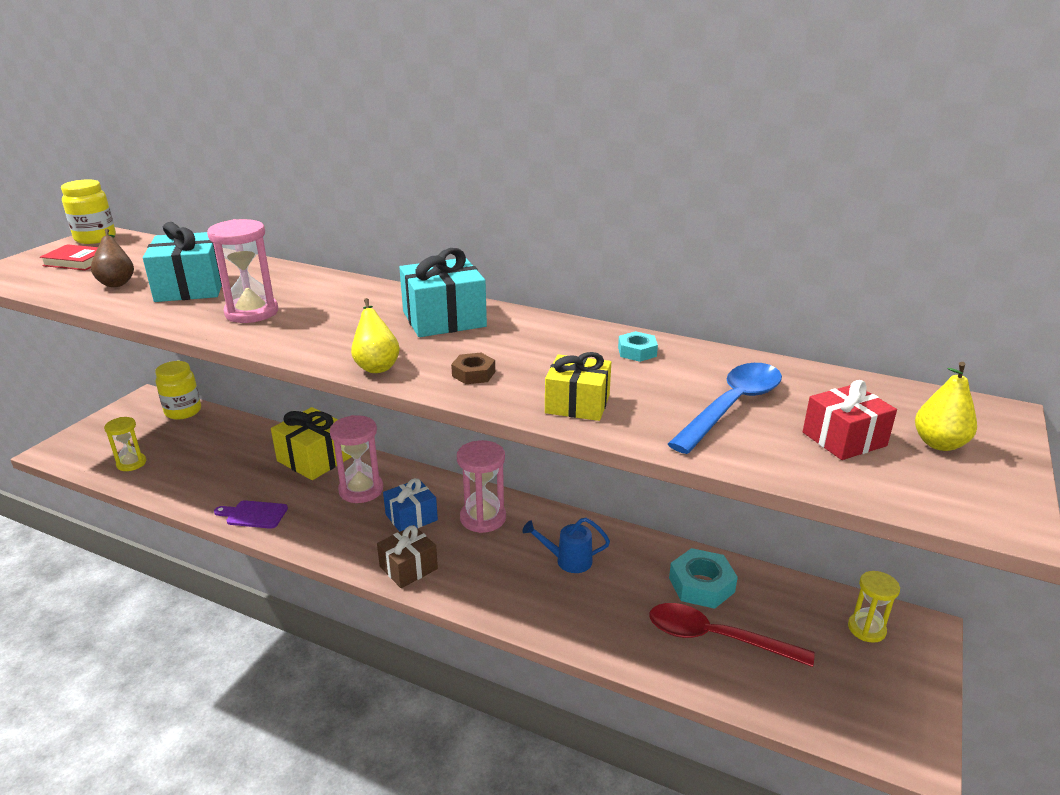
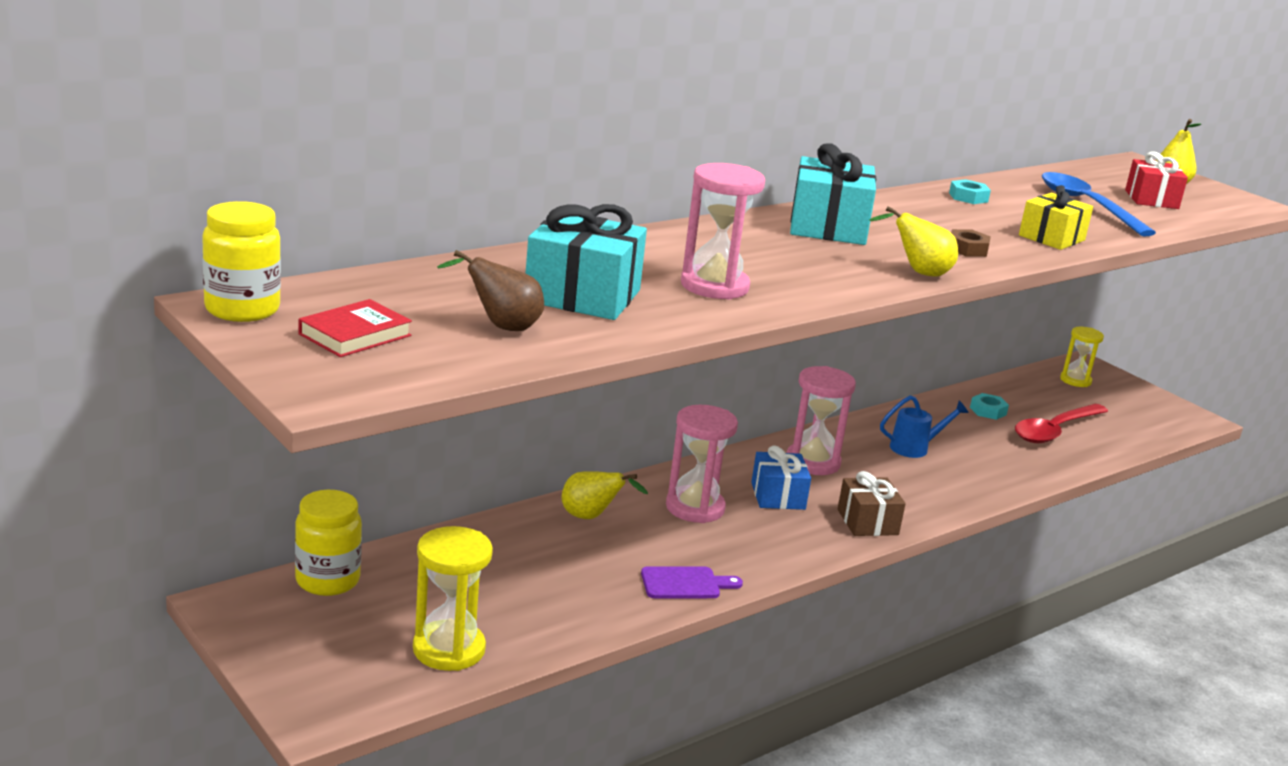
camera: 65 degrees left, 5 degrees down
yellow hourglass [104,417,146,471] -> yellow hourglass [413,526,493,671], size x1.52
purple cutting board [214,500,288,529] -> purple cutting board turned 135 degrees counterclockwise [641,566,743,599]
yellow gift [271,407,352,480] -> yellow pear [562,471,648,519]
blue watering can [522,517,610,573] -> blue watering can turned 135 degrees counterclockwise [880,395,969,458]
turquoise nut [669,548,738,609] -> turquoise nut [970,393,1009,420], size x0.57

